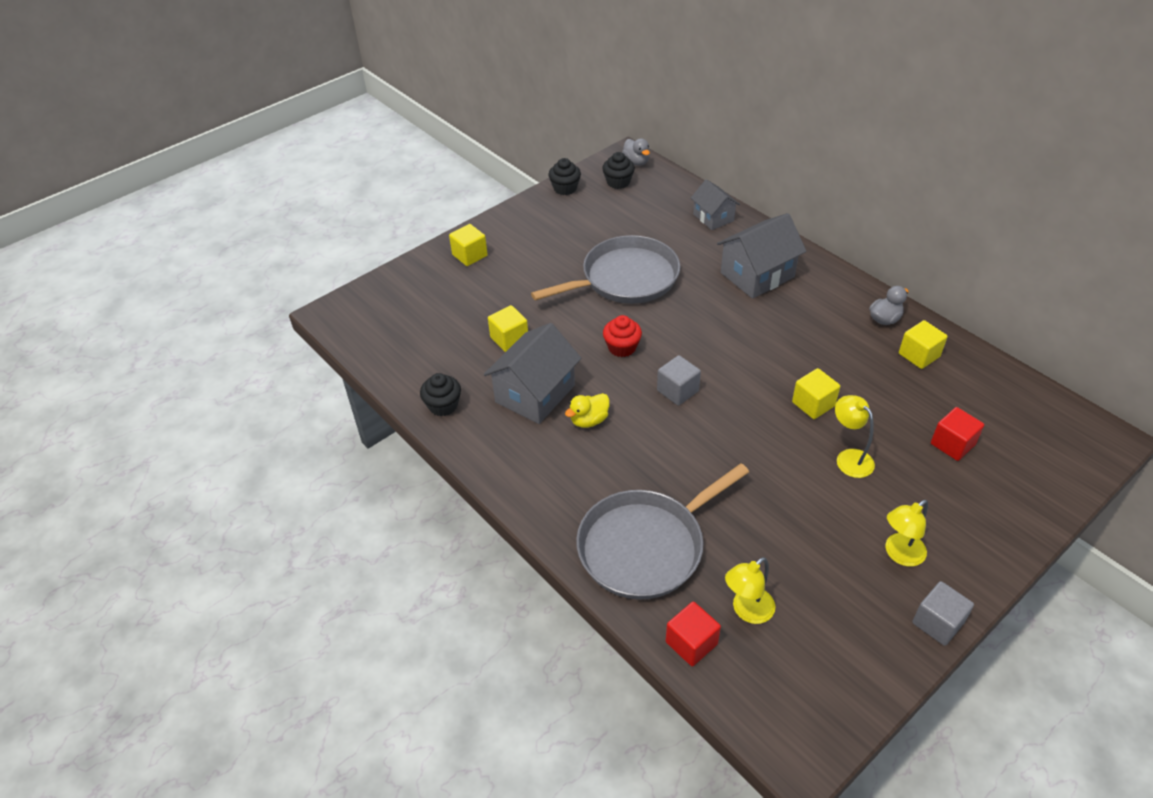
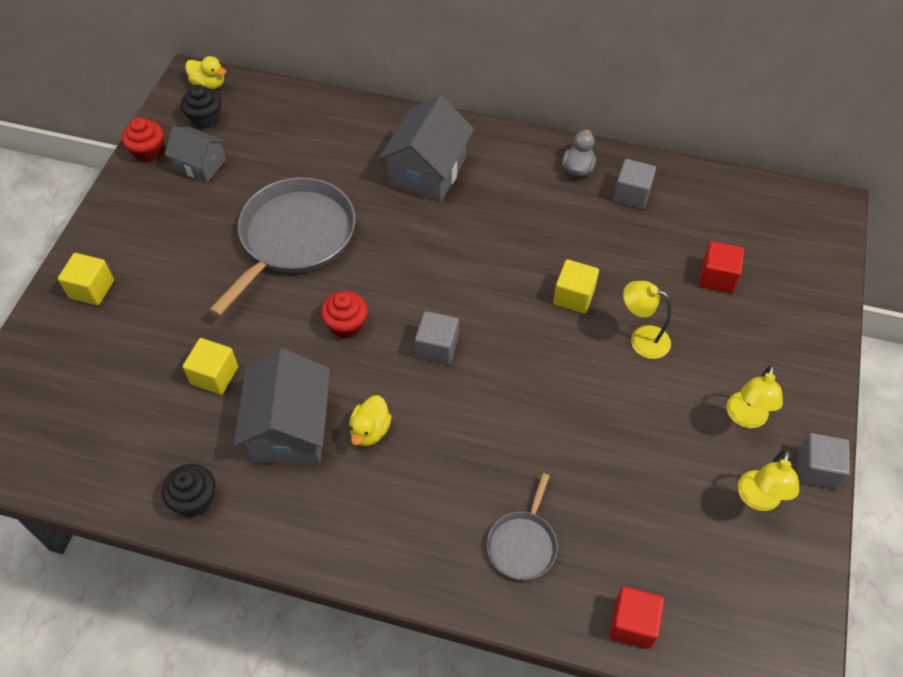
camera: 35 degrees left, 10 degrees up
black cupcake [549,158,581,195] -> red cupcake [122,117,164,162]
grey pan [576,463,749,600] -> grey pan [486,473,558,580], size x0.50
grey duck [622,139,650,166] -> yellow duck [185,56,226,89]
grey house [691,179,740,230] -> grey house moved to [165,127,226,182]
yellow lamp [725,557,775,624] -> yellow lamp moved to [738,450,799,511]
yellow cube [899,320,948,369] -> grey cube [613,159,656,209]

